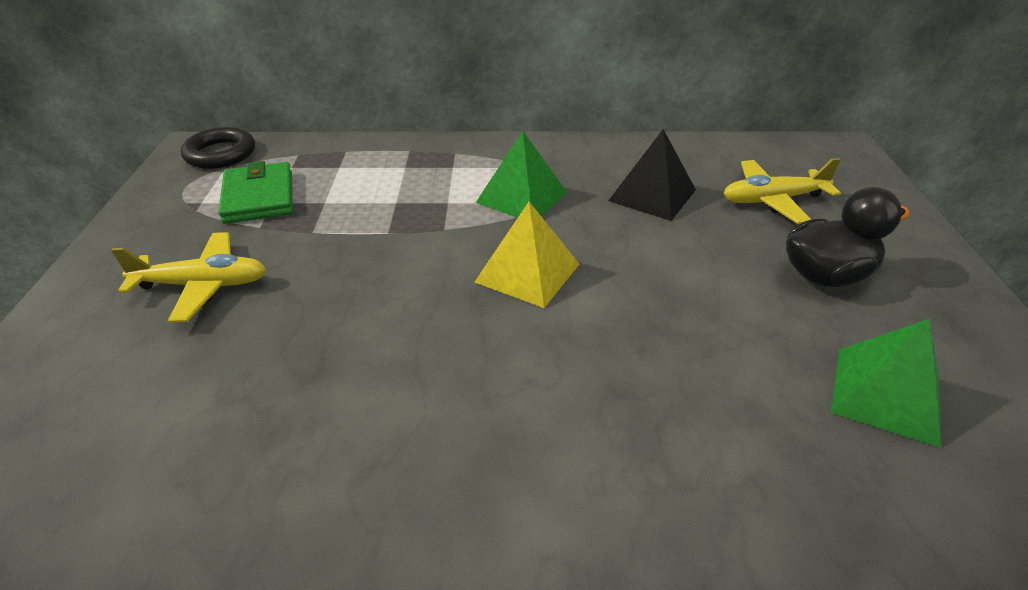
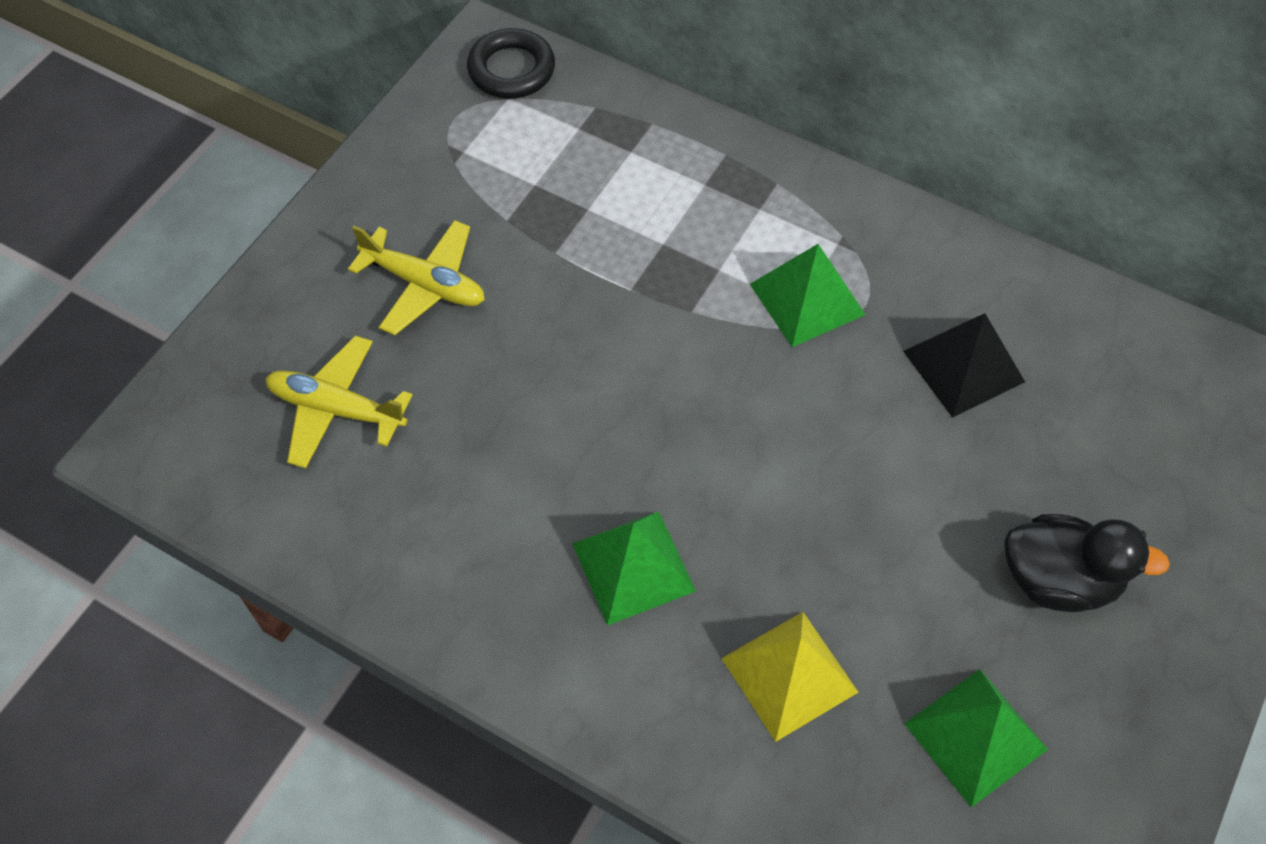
camera: 30 degrees right, 20 degrees up
green wallet [218,161,293,224] -> none
yellow pyramid [475,202,579,308] -> yellow pyramid moved to [721,612,858,742]
yellow plane [724,158,841,224] -> yellow plane moved to [266,336,413,469]
none -> green pyramid [572,511,696,626]

